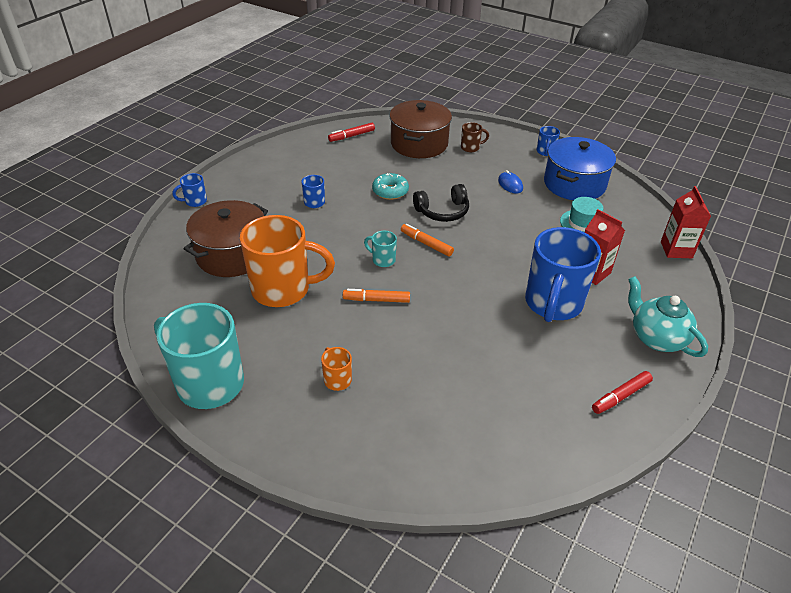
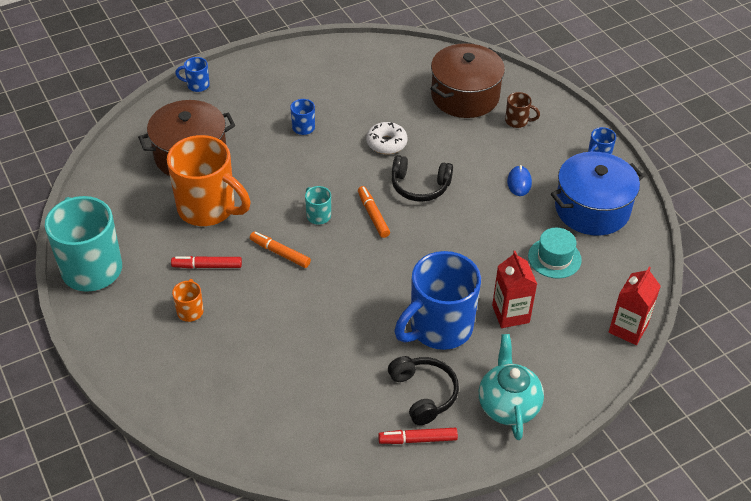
camera: 30 degrees right, 5 degrees up
red marker [328,123,375,142] -> red marker moved to [171,256,242,269]
turquoise donut [372,173,409,200] -> white donut [366,122,408,154]
none -> black headphones [388,356,459,425]

